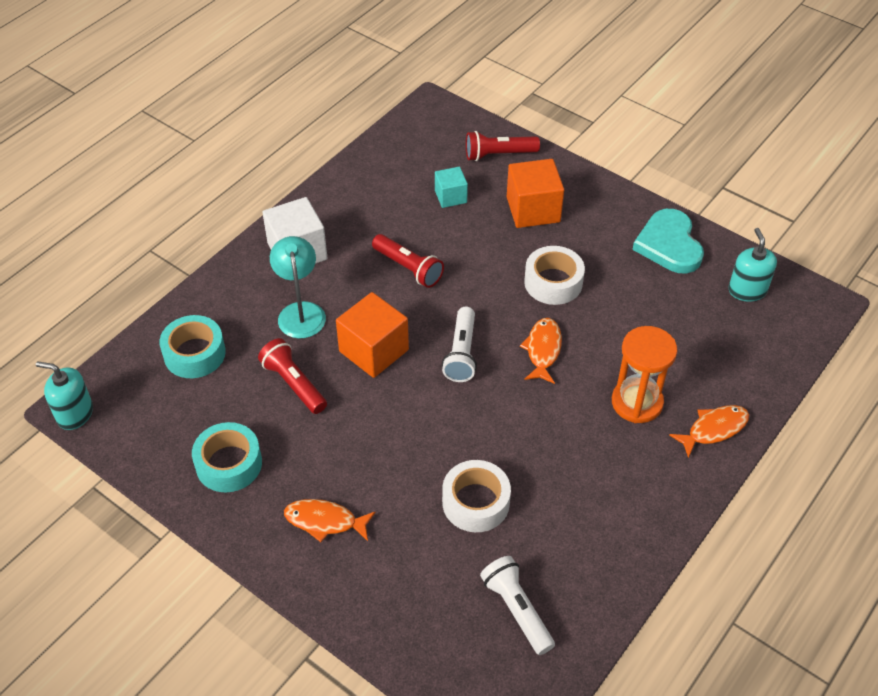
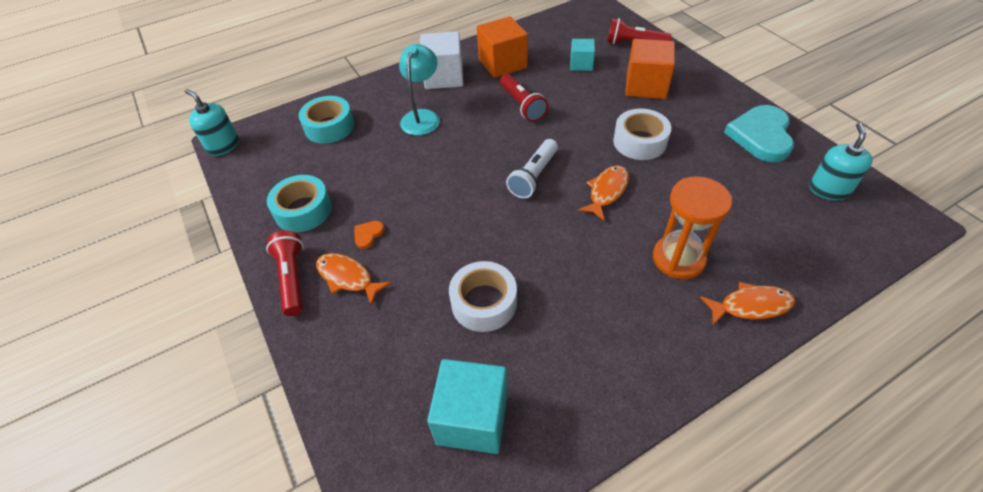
camera: 25 degrees right, 0 degrees up
red flashlight [258,338,327,414] -> red flashlight moved to [266,230,303,316]
orange cube [336,292,409,378] -> orange cube moved to [477,16,528,78]
white flashlight [480,556,555,655] -> turquoise cube [427,359,508,454]
none -> orange heart [354,221,385,249]

